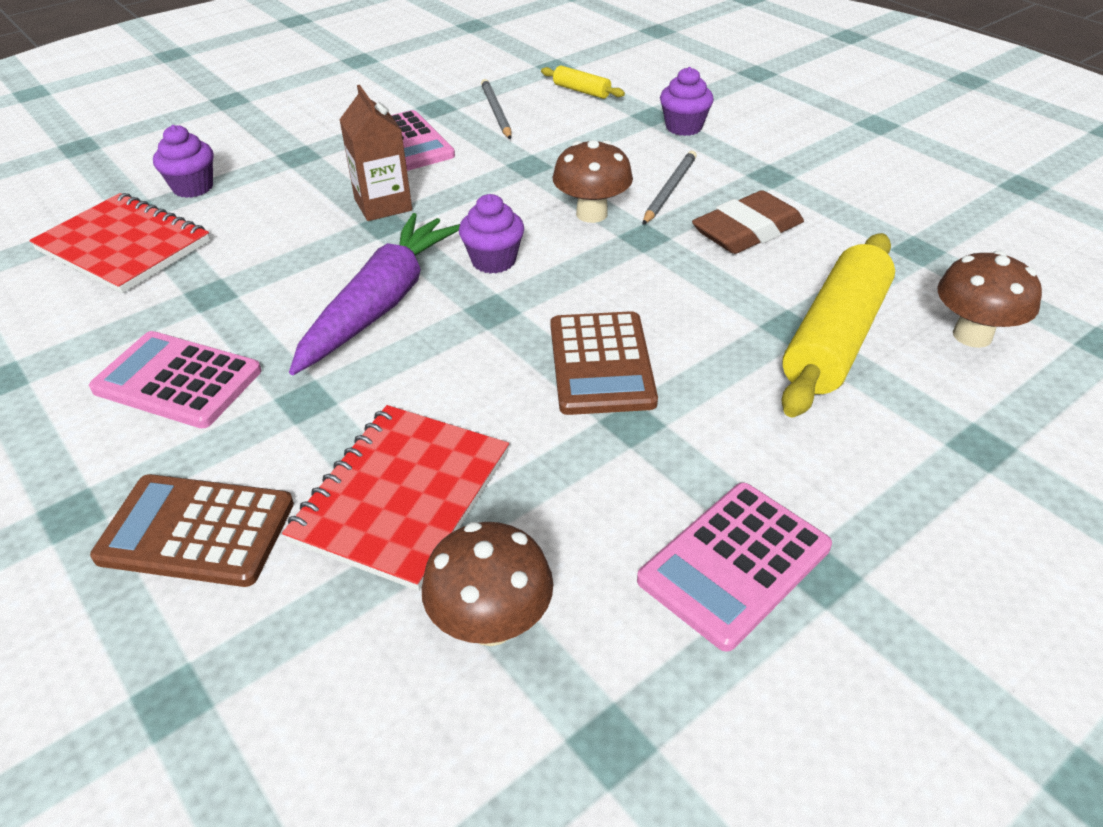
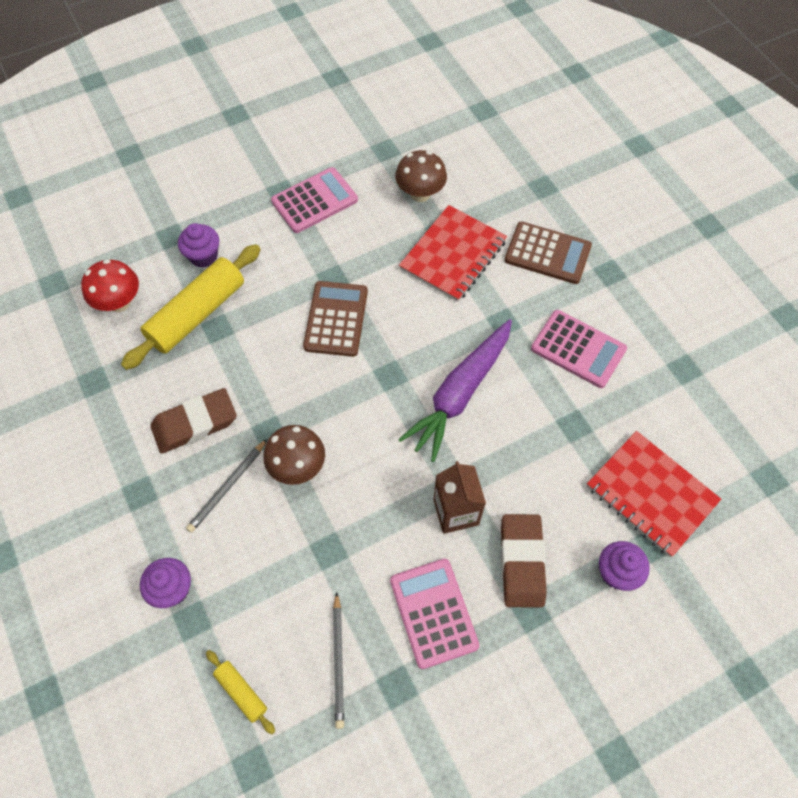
camera: 170 degrees left, 20 degrees up
purple cupcake [459,194,524,274] -> purple cupcake moved to [178,223,219,268]
brown mushroom [938,250,1042,348] -> red mushroom [81,259,139,312]
none -> brown eraser [501,514,547,608]

